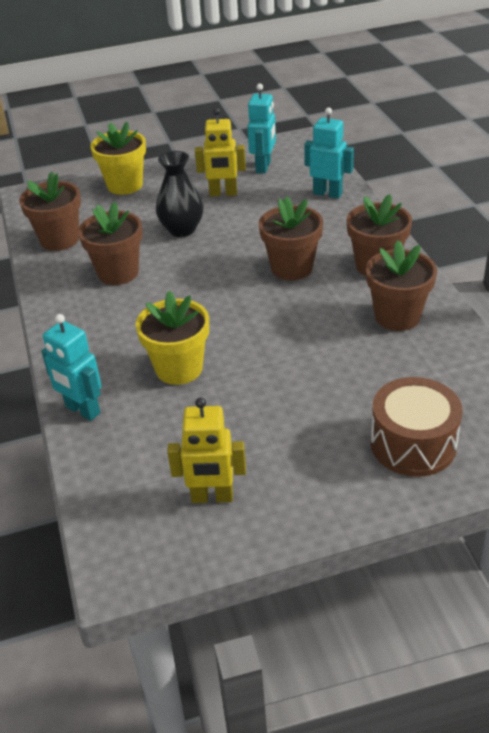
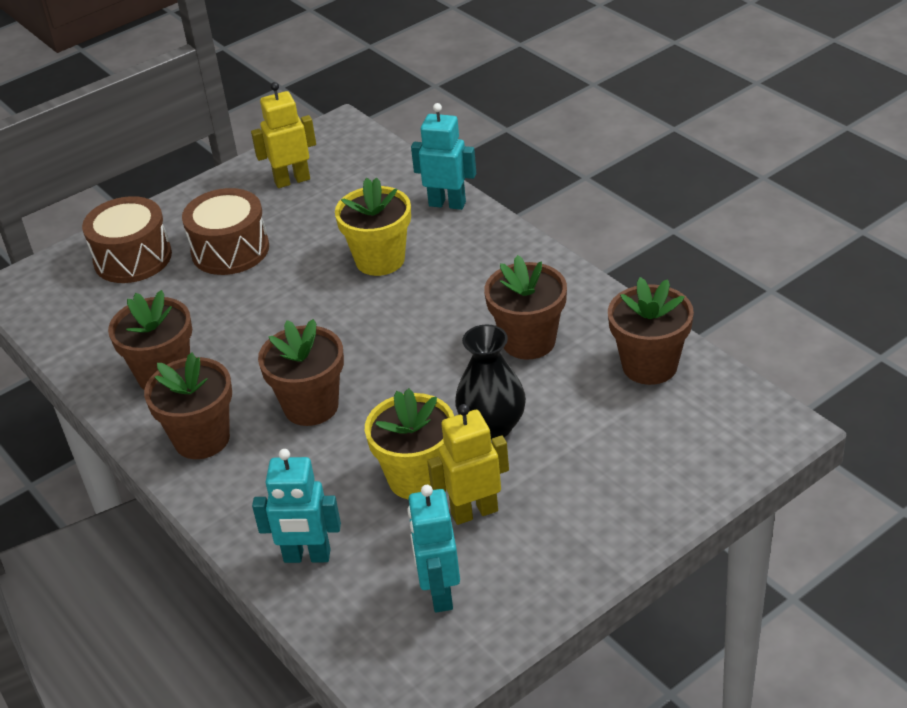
camera: 160 degrees right, 0 degrees up
yellow flower pot [90,122,146,195] -> yellow flower pot moved to [365,388,454,499]
none -> brown drum [182,188,269,275]

